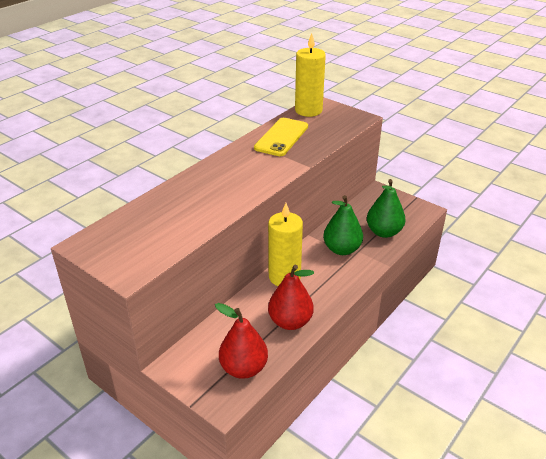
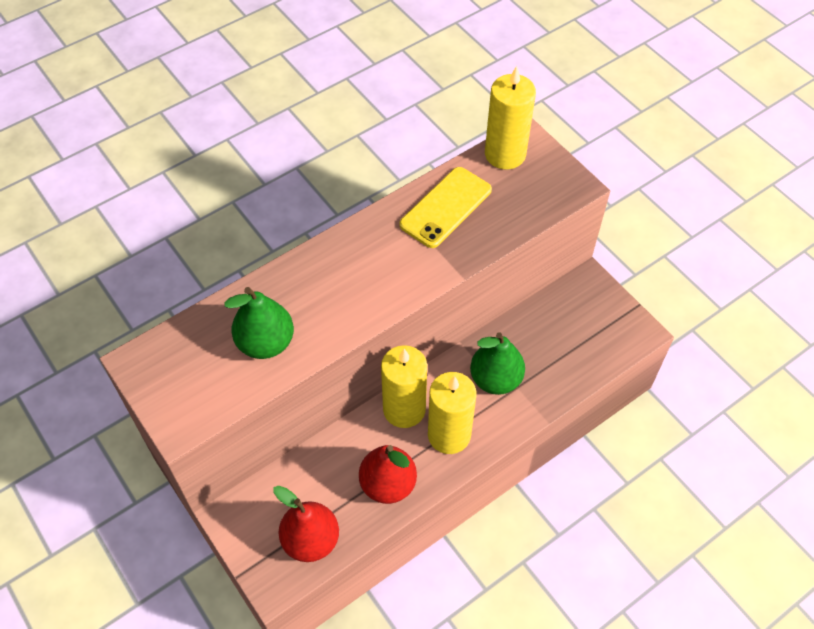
camera: 15 degrees right, 20 degrees up
green pear [367,179,406,238] -> green pear moved to [224,287,294,359]
none -> yellow candle [428,372,476,454]

